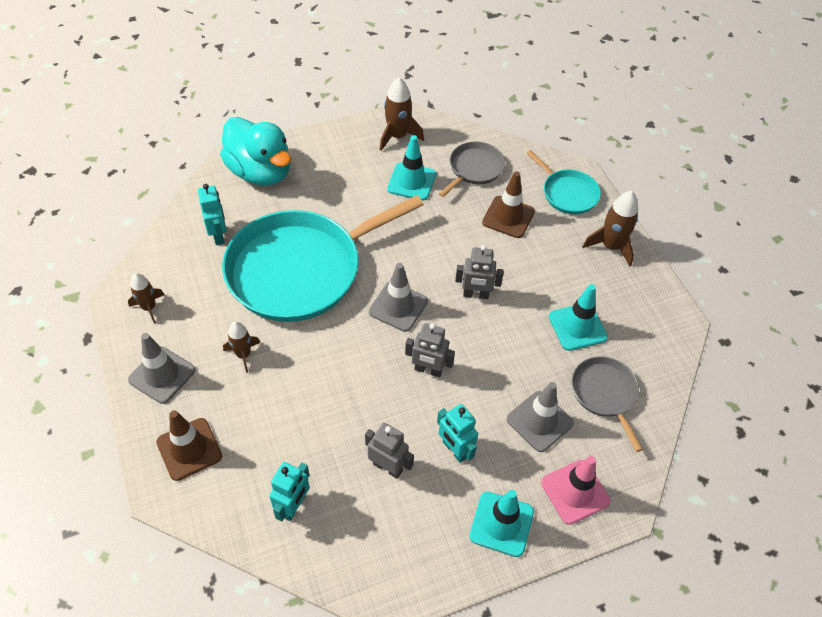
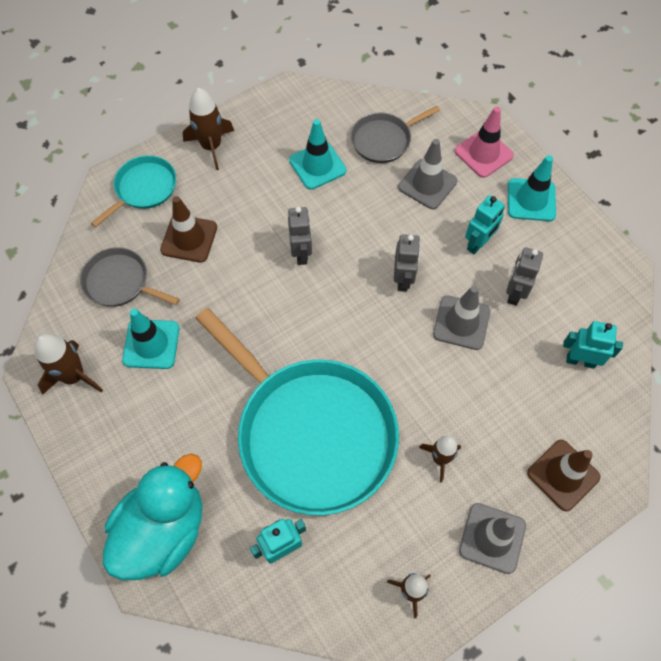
camera: 100 degrees left, 10 degrees up
grey traffic cone [369,263,428,332] -> grey traffic cone moved to [433,286,490,350]

